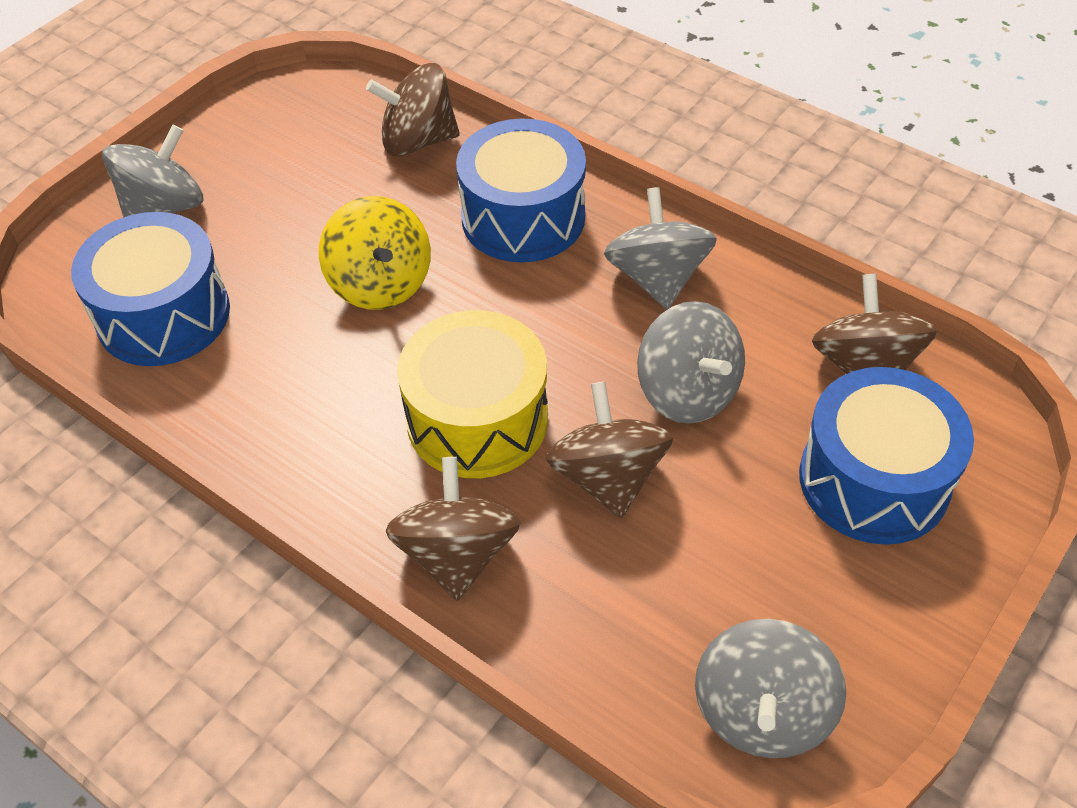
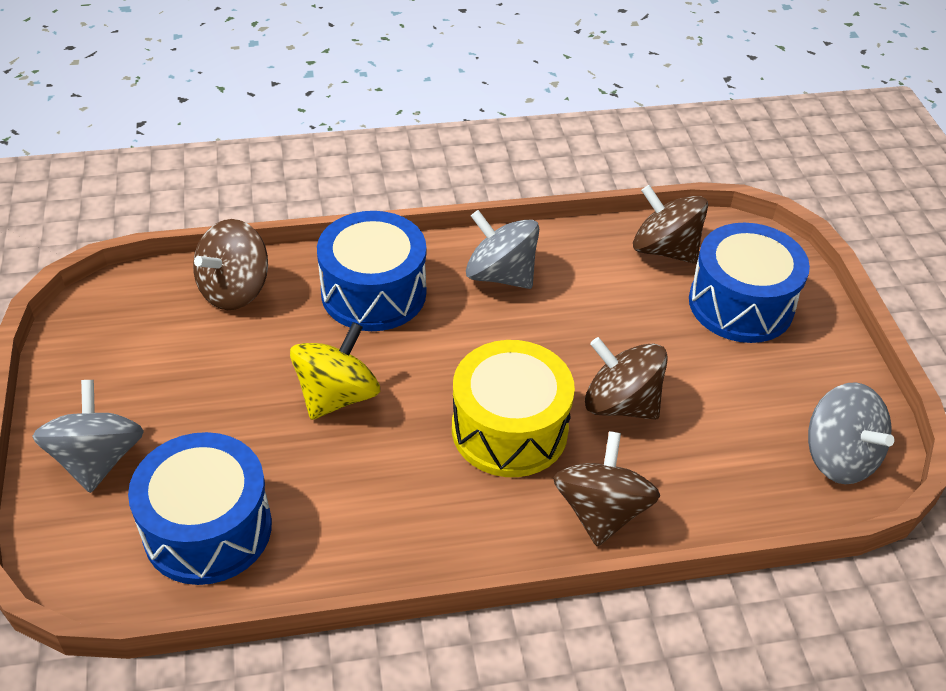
camera: 50 degrees left, 5 degrees down
yellow spinning top [319,196,431,310] -> yellow spinning top turned 75 degrees counterclockwise [290,322,380,420]
brown spinning top [386,457,521,601] -> brown spinning top turned 60 degrees clockwise [553,431,660,546]
grey spinning top [637,301,745,424] -> none

